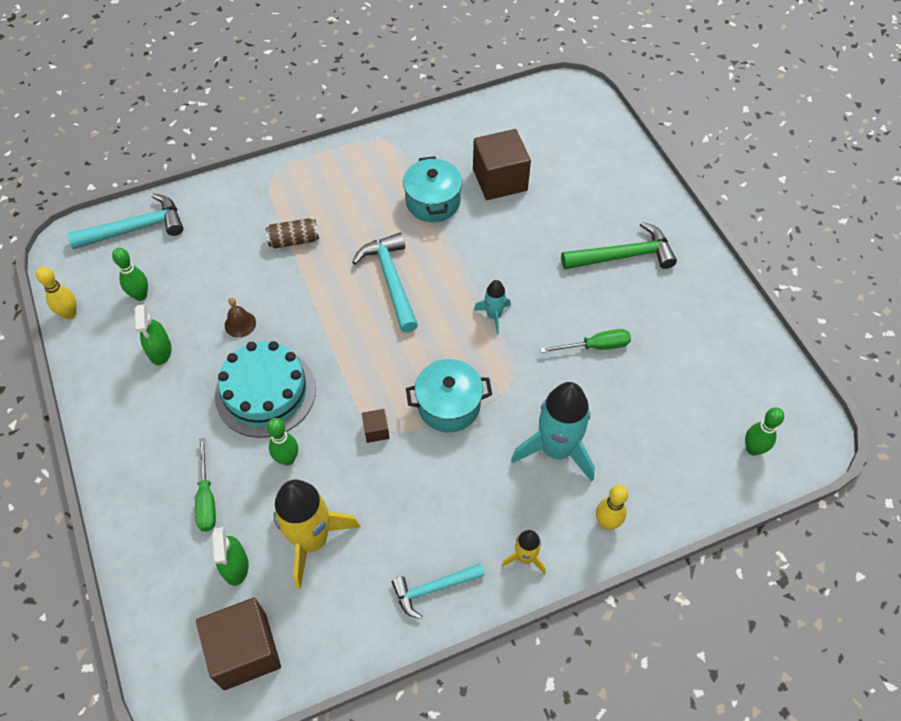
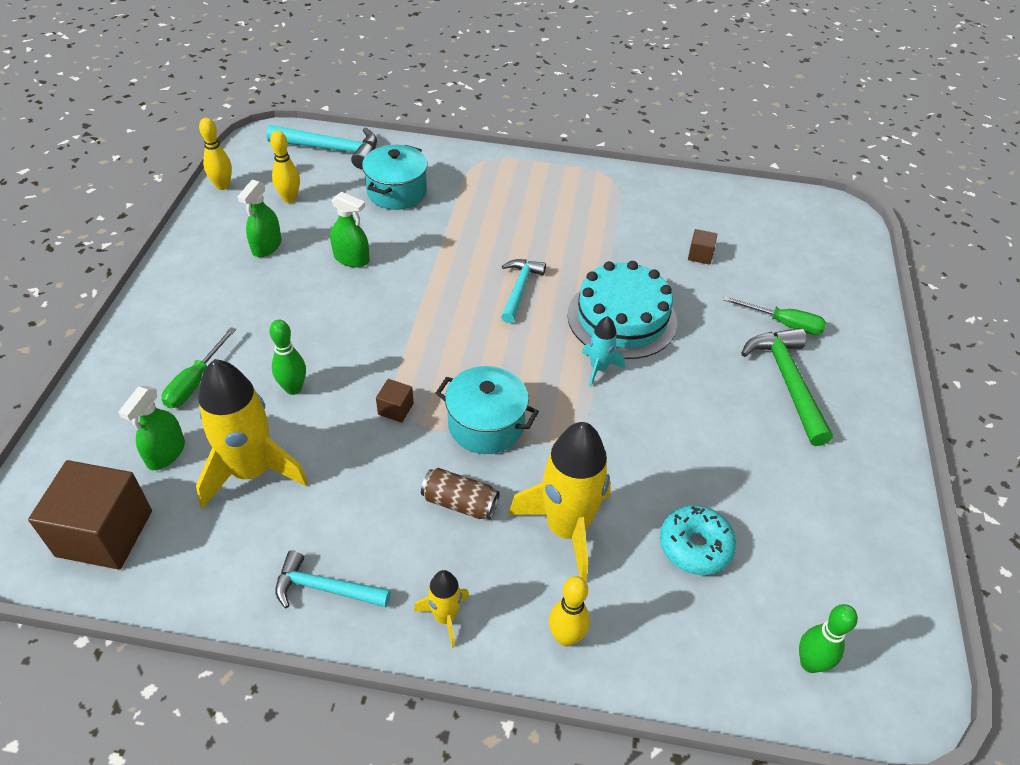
camera: 30 degrees right, 10 degrees down
green bowling pin [112,248,148,301] -> yellow bowling pin [270,130,300,203]
turquoise cake [215,341,316,438] -> turquoise cake moved to [567,261,677,359]
brown bell [225,298,256,338] -> green spray bottle [330,192,370,267]
brown can [265,218,319,248] -> brown can moved to [421,468,500,520]
turquoise hammer [352,233,418,333] -> turquoise hammer [501,259,546,323], size x0.67
turquoise pot [403,156,462,222] -> turquoise pot moved to [362,145,428,210]
brown cube [473,129,531,200] -> brown cube [688,229,717,265], size x0.44
turquoise rocket [511,382,595,482] -> yellow rocket [508,422,611,581]
green screwdriver [540,329,631,353] -> green screwdriver moved to [723,296,826,335]
green hammer [561,222,677,269] -> green hammer turned 120 degrees counterclockwise [741,328,833,446]
none -> turquoise donut [660,505,736,575]

